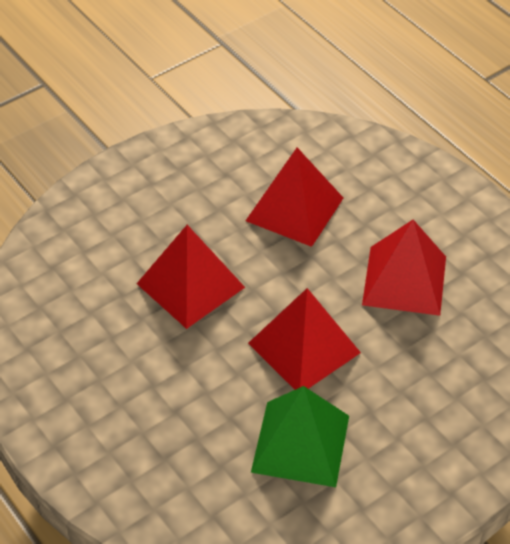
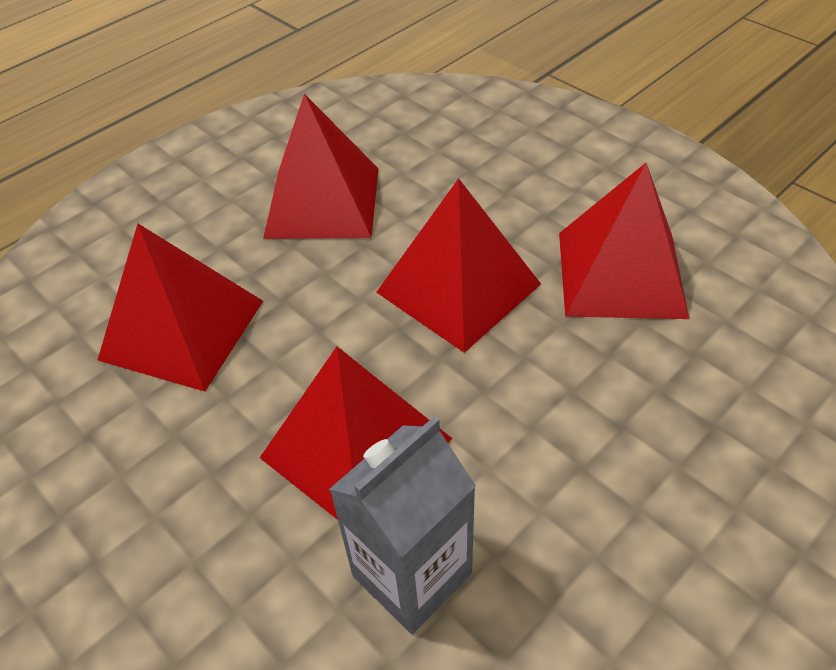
camera: 95 degrees left, 0 degrees up
green pyramid [251,386,349,487] -> red pyramid [559,163,689,319]
none -> grey carton [329,416,476,634]

